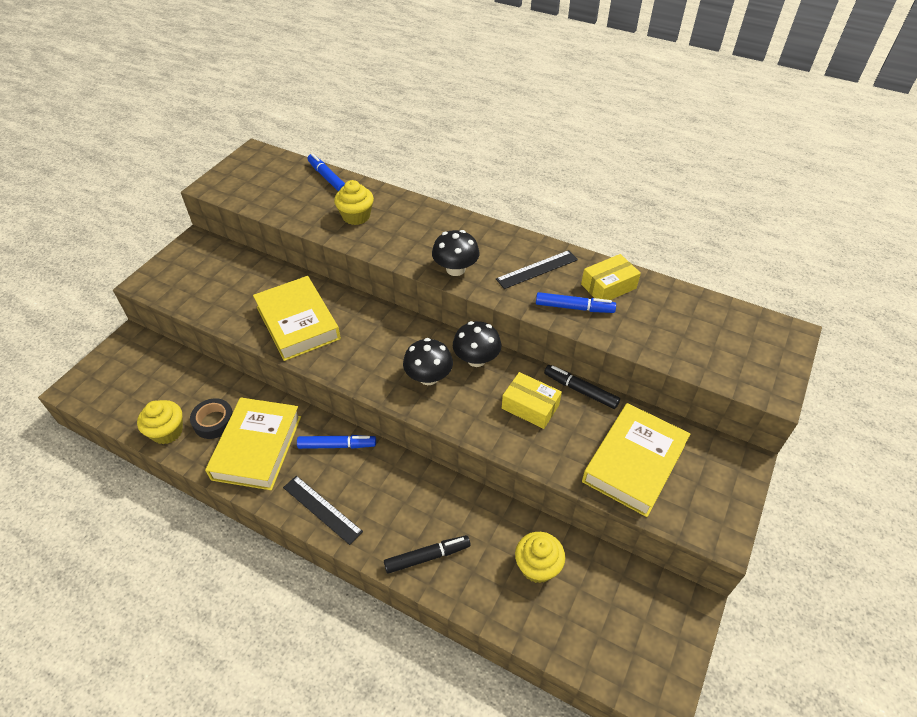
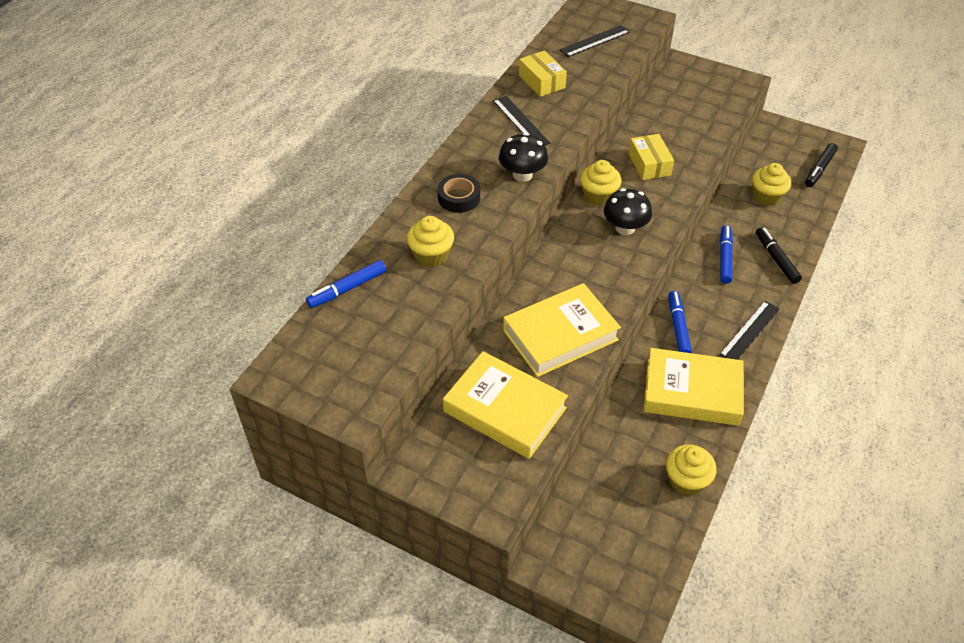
camera: 90 degrees left, 0 degrees up
black tape [190,398,233,439] -> black tape moved to [437,174,480,213]
black mushroom [453,321,501,367] -> yellow cupcake [580,160,622,206]
yellow box [502,372,562,429] -> yellow box turned 45 degrees counterclockwise [628,134,674,180]
blue marker [536,292,616,313] -> blue marker moved to [720,225,733,284]
black marker [544,365,620,409] -> black marker moved to [805,143,838,187]
yellow book [582,403,690,517] -> yellow book moved to [443,351,568,459]
none -> black ruler [559,25,630,57]

